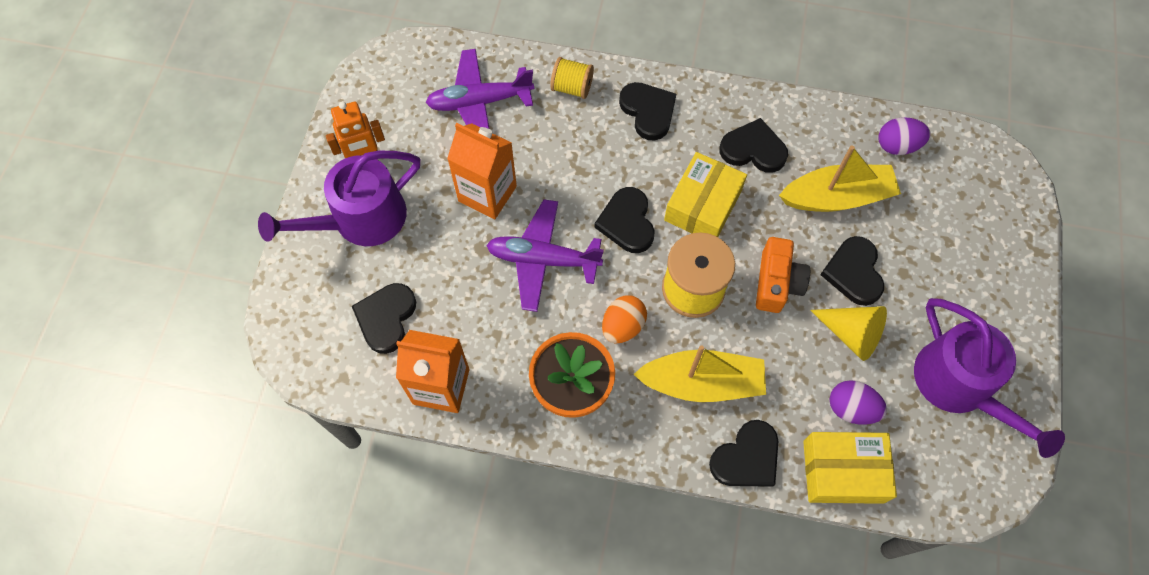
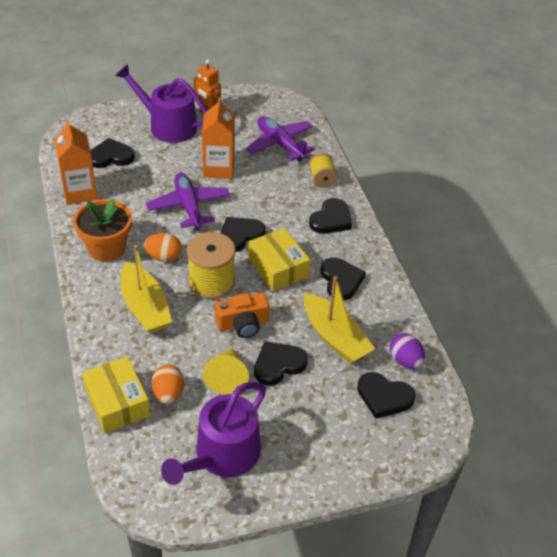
camera: 60 degrees right, 20 degrees down
yellow box [664,152,747,237] -> yellow box turned 60 degrees clockwise [248,228,310,291]
black heart [709,420,778,487] -> black heart moved to [357,372,416,419]
purple egg [829,380,887,425] -> orange egg [151,365,184,404]

